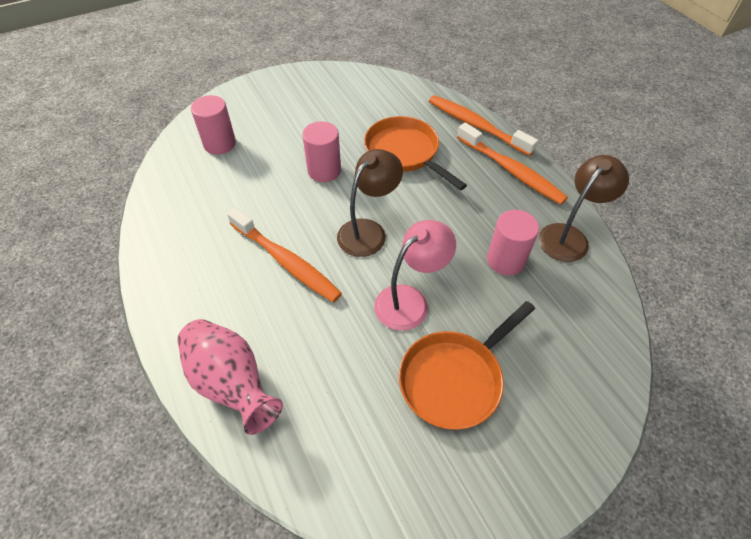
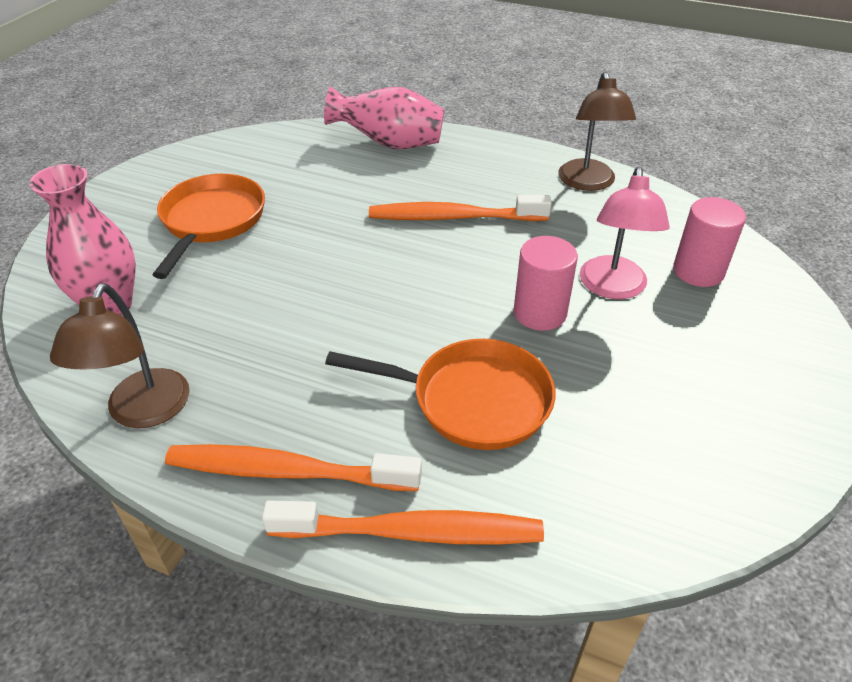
camera: 140 degrees right, 10 degrees down
brown lamp [337,149,403,257] -> brown lamp moved to [558,72,636,191]
pink lamp [374,220,456,331] -> pink lamp moved to [580,167,670,299]
pink cylinder [487,210,539,276] -> none
none -> pink vase [29,164,136,315]

